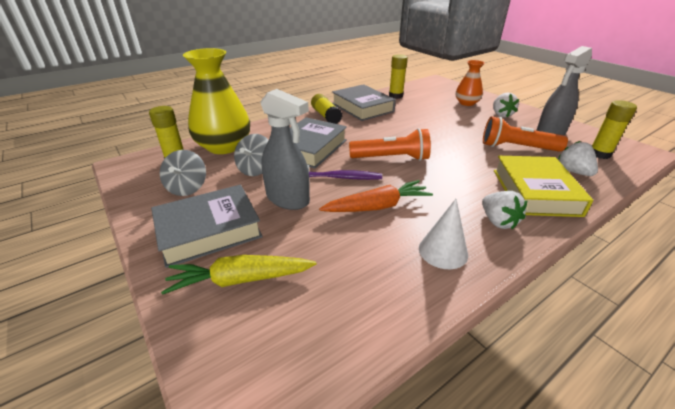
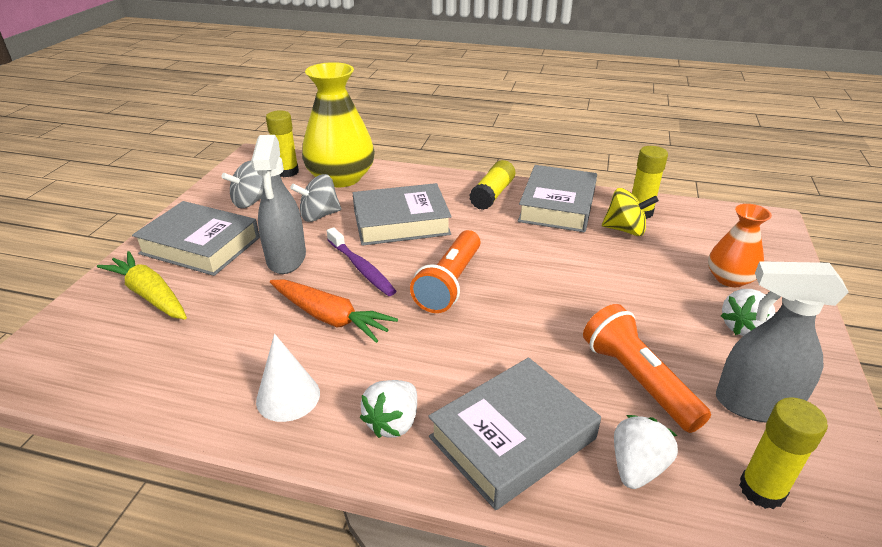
camera: 50 degrees right, 0 degrees up
orange flashlight [349,128,431,161] -> orange flashlight turned 60 degrees clockwise [410,230,481,313]
yellow book [494,156,593,217] -> grey book [428,357,601,510]
none -> yellow spinning top [602,188,659,236]

